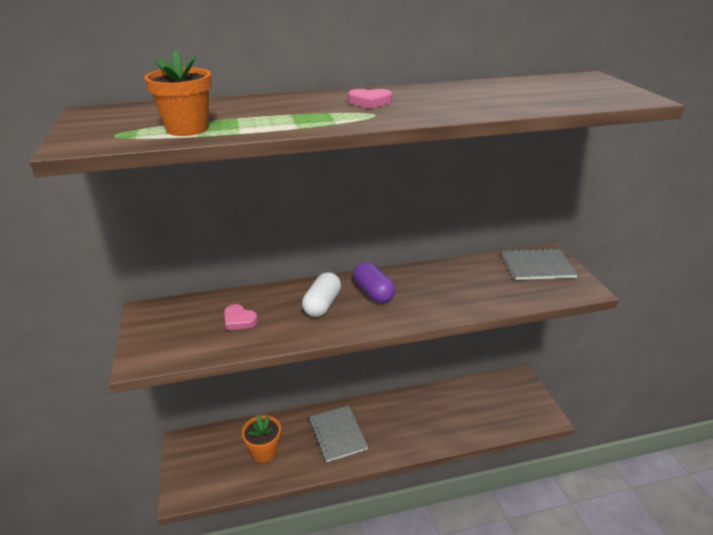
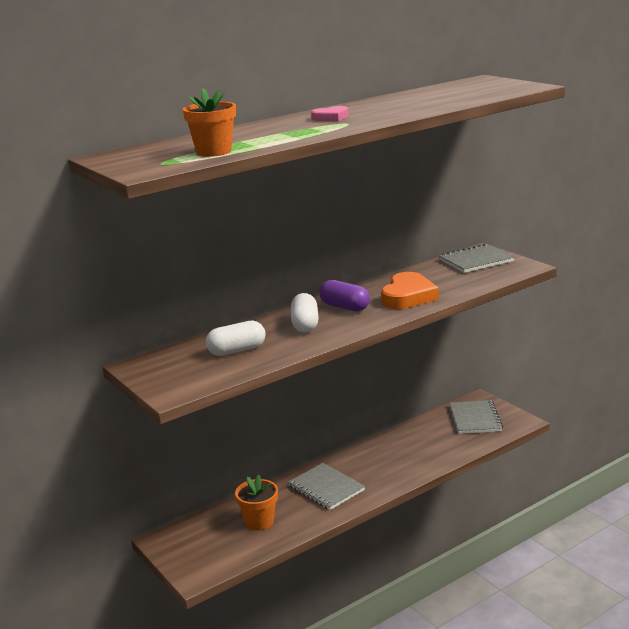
camera: 20 degrees left, 10 degrees down
pink heart [224,304,258,330] -> white capsule [206,321,266,356]
none -> orange heart [381,272,439,309]
none -> grey notebook [450,400,503,434]

